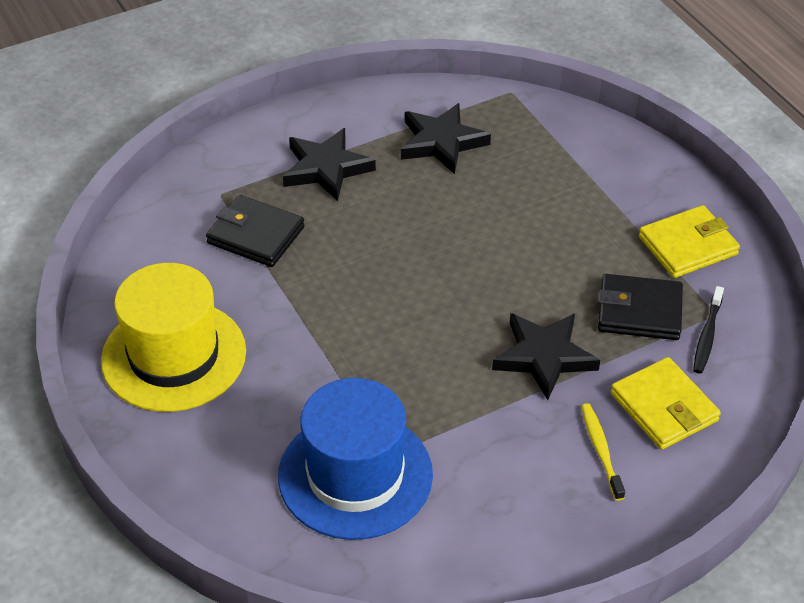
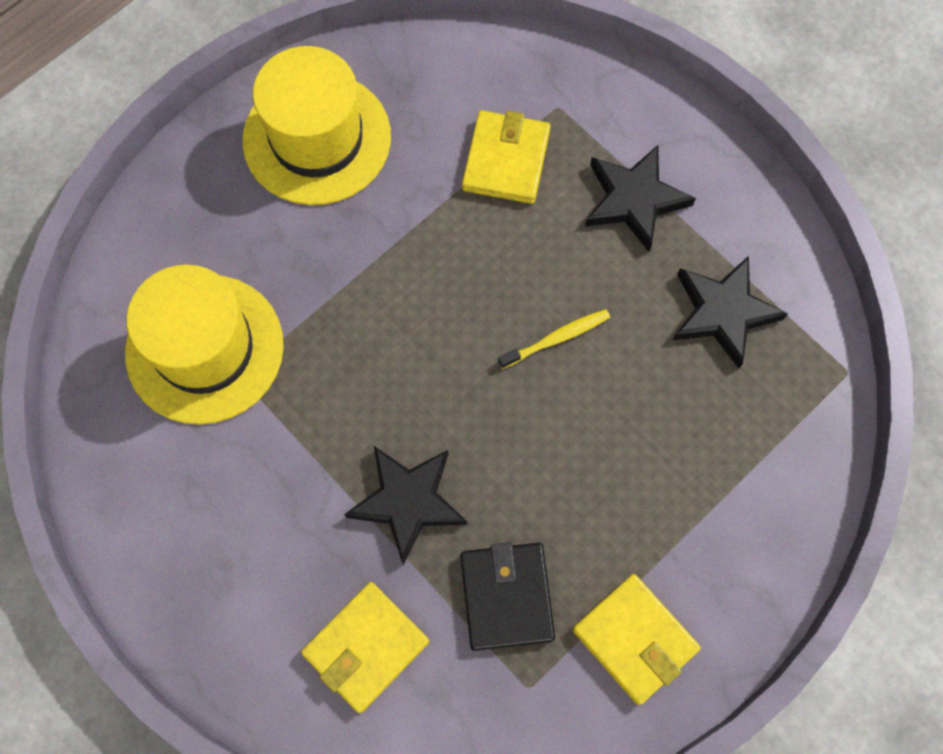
camera: 75 degrees right, 25 degrees up
black wallet [206,195,305,267] -> yellow wallet [462,111,551,204]
blue hat [278,378,433,540] -> yellow hat [125,265,284,425]
yellow toothbrush [581,403,625,501] -> yellow toothbrush moved to [498,309,610,369]
black toothbrush [693,286,724,374] -> none

